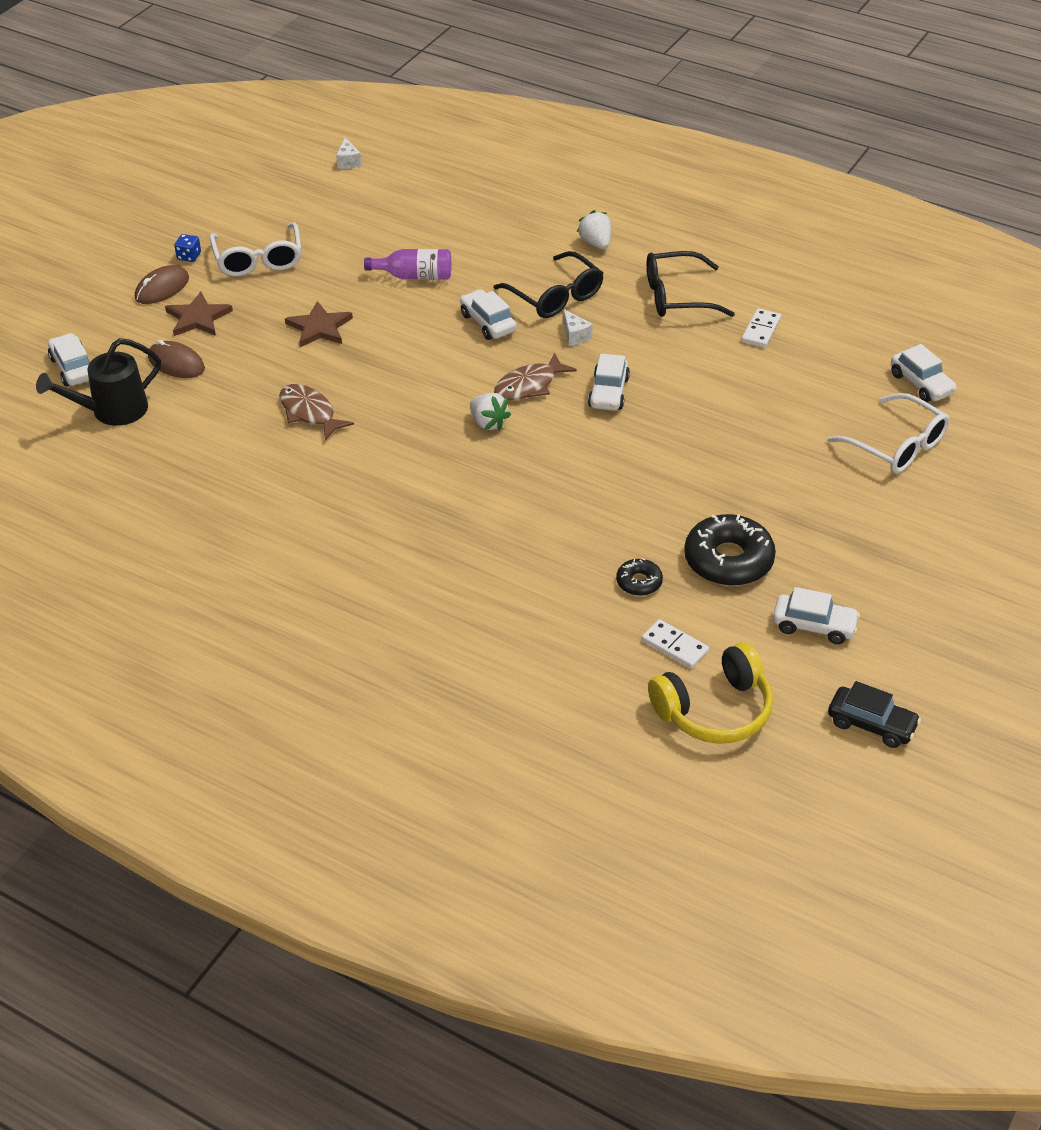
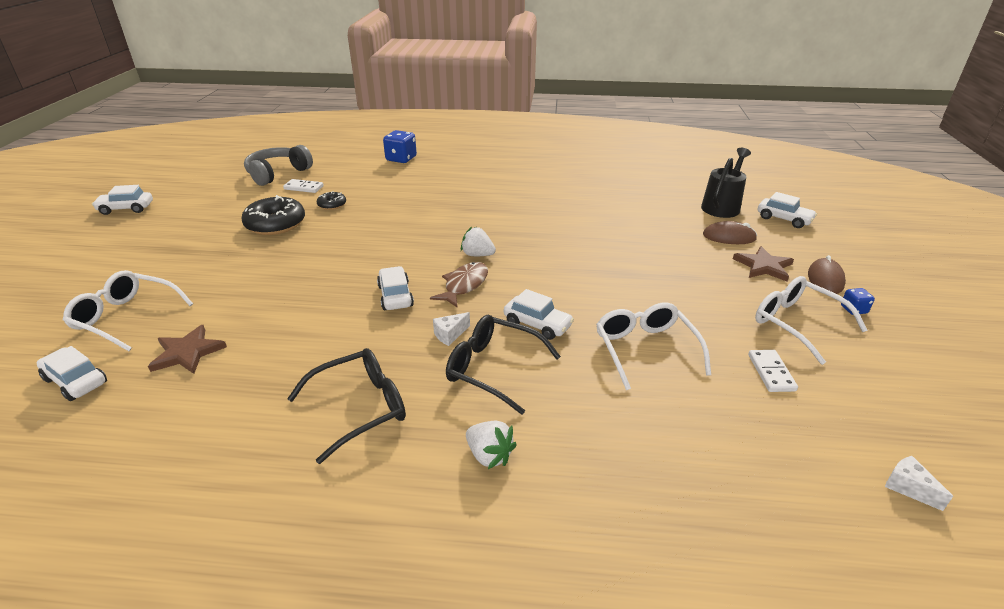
camera: 155 degrees right, 10 degrees down
brown fish [279,384,354,440] -> none
brown star [285,301,353,347] -> brown star moved to [148,325,227,374]
purple bottle [364,249,451,280] -> white glasses [596,302,711,390]
white cheese [563,309,593,346] -> white cheese turned 75 degrees counterclockwise [433,312,470,346]
yellow headphones [648,642,773,744] -> grey headphones [244,145,313,186]
white domino [741,308,781,348] -> white domino moved to [748,350,798,392]
white car [773,587,860,644] -> white car moved to [92,185,153,215]
black car [828,681,921,748] -> none
none -> blue dice [383,130,417,163]

